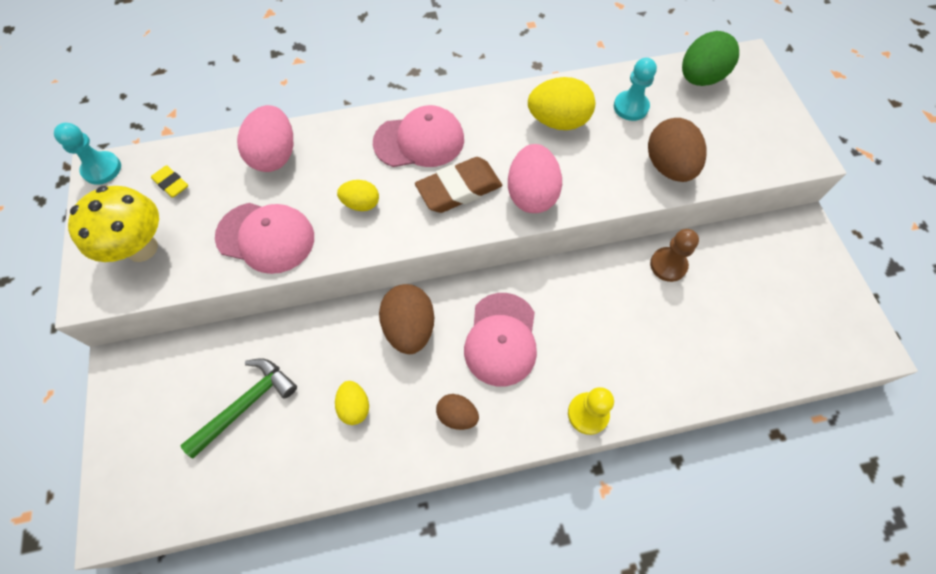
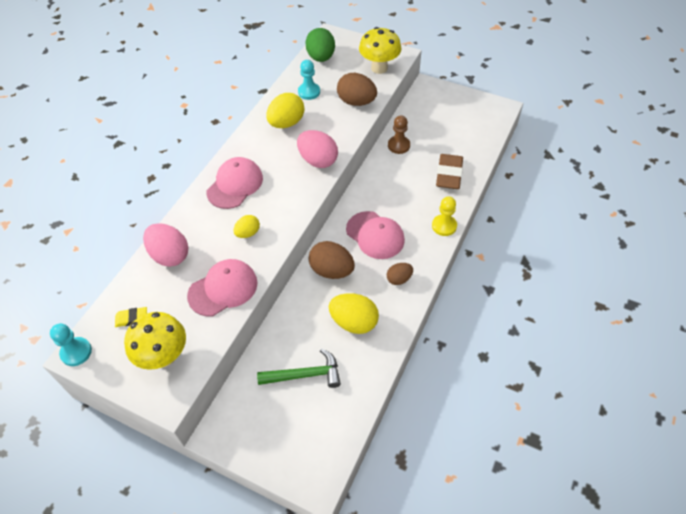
camera: 50 degrees left, 10 degrees down
green hammer [180,358,297,459] -> green hammer turned 90 degrees clockwise [257,349,341,388]
yellow egg [335,381,369,425] -> yellow egg [329,293,379,334], size x1.73
brown eraser [415,157,502,213] -> brown eraser moved to [436,154,463,189]
none -> yellow mushroom [359,27,401,74]

